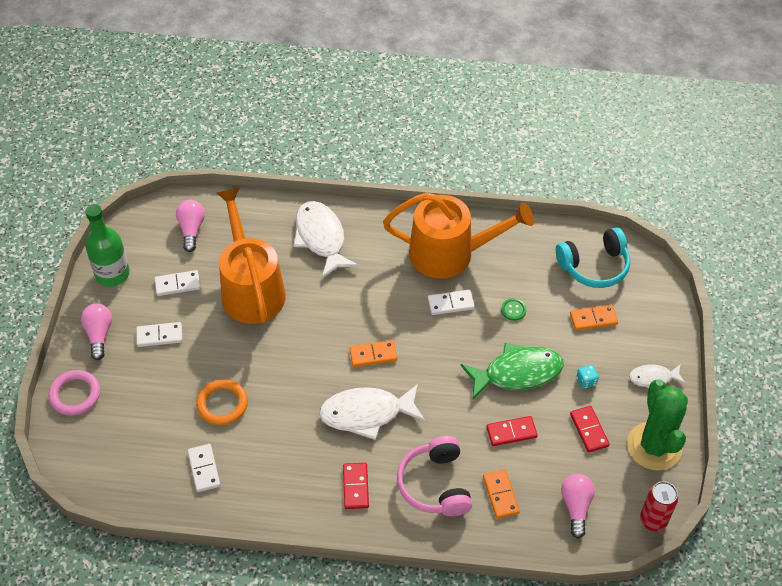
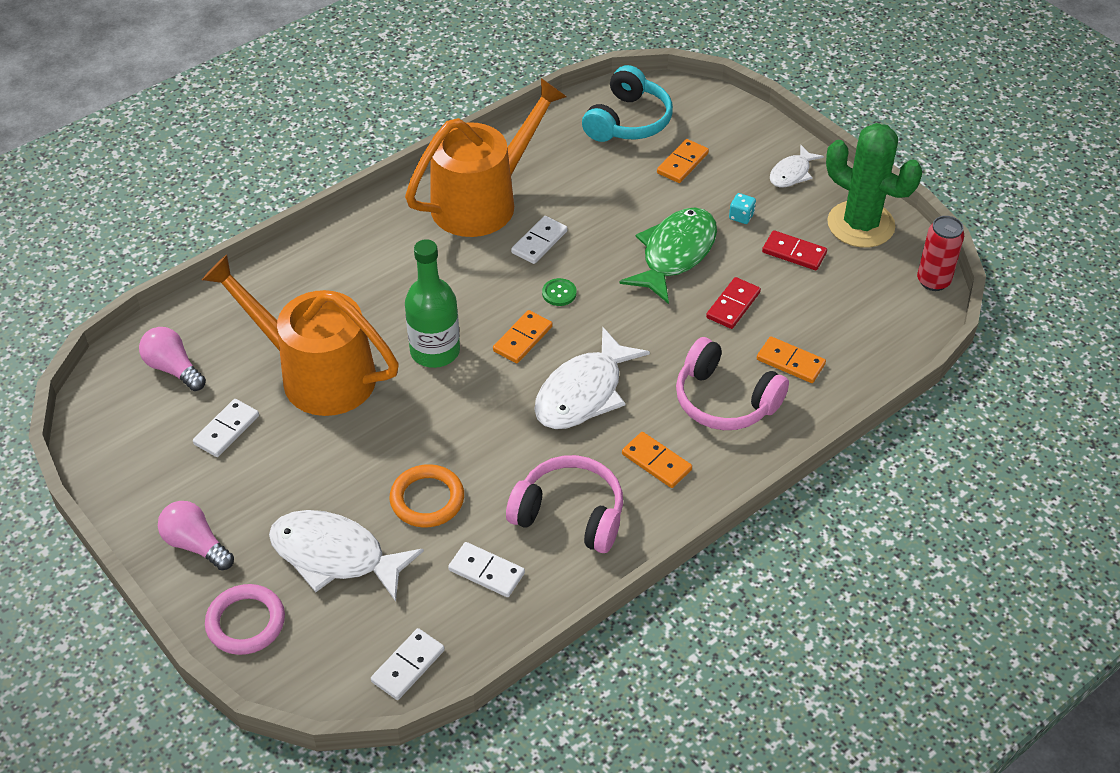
camera: 45 degrees left, 5 degrees down
green bottle [85,204,130,286] -> green bottle moved to [405,239,460,368]
white domino [136,322,182,347] -> white domino moved to [371,628,445,700]
white fish [293,201,359,279] -> white fish moved to [269,510,424,602]
red domino [343,463,369,509] -> orange domino [622,432,692,488]
green button [501,298,526,321] -> green button moved to [542,278,577,306]
pink light bulb [561,474,595,539] -> none
none -> pink headphones [506,455,623,553]

